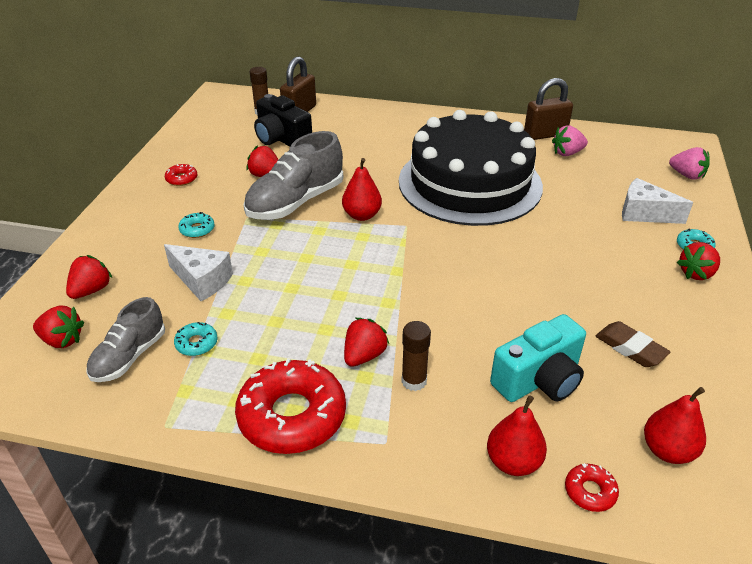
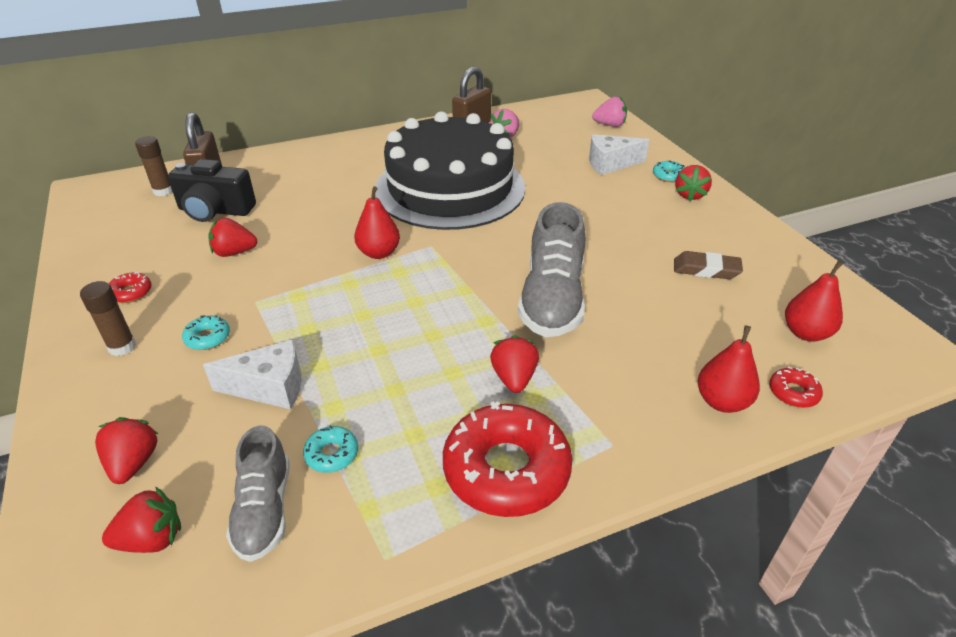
camera: 35 degrees left, 0 degrees up
grey shoe [243,131,343,220] -> grey shoe moved to [518,202,586,337]
brown glue stick [401,321,431,391] -> brown glue stick moved to [80,281,136,356]
turquoise camera [490,314,586,402] -> none

